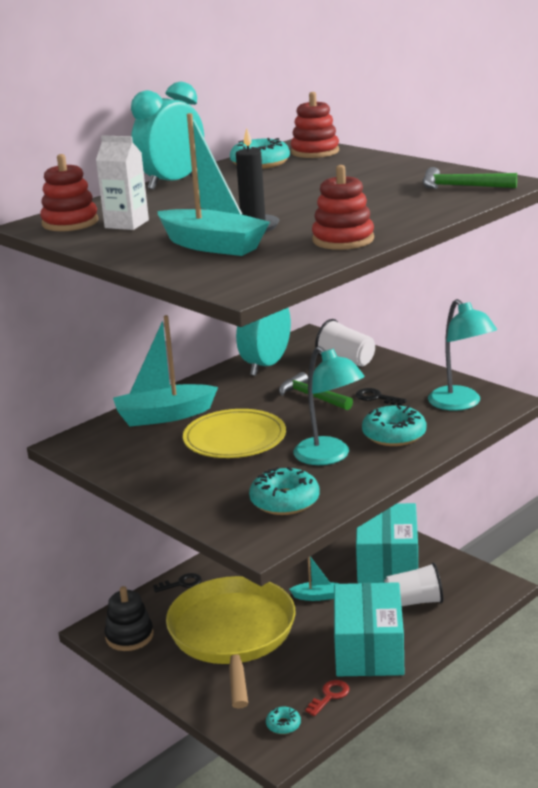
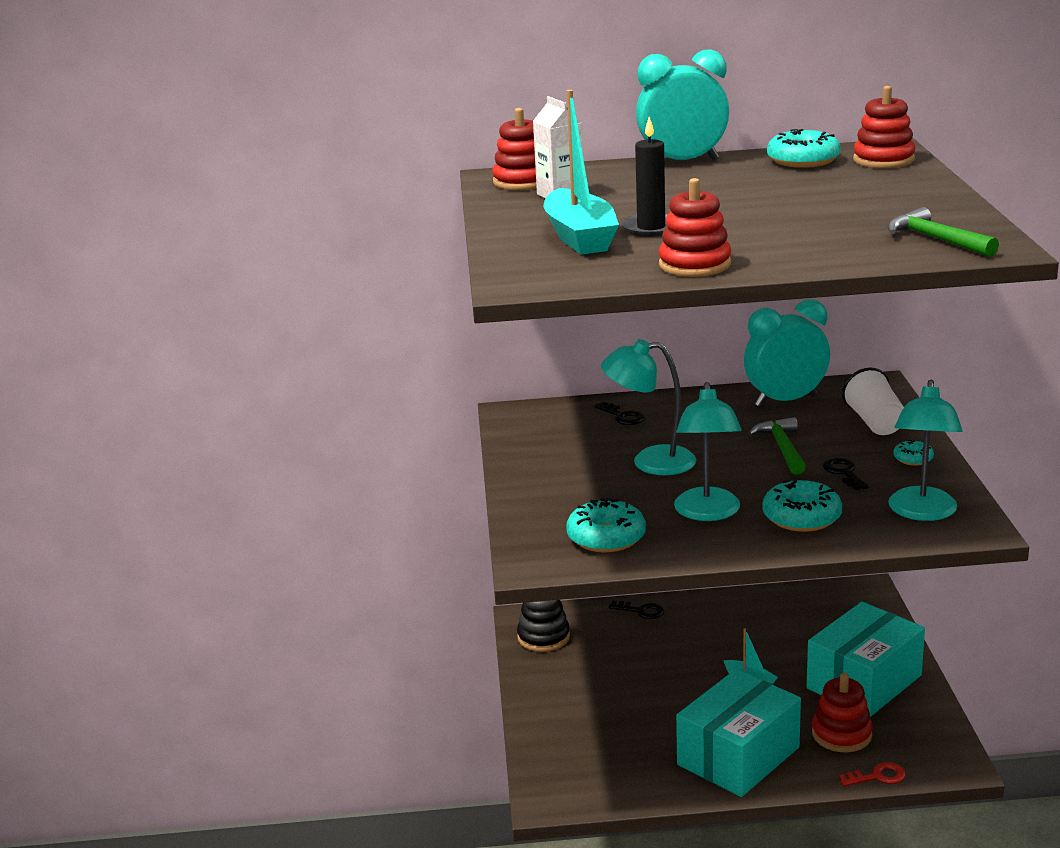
camera: 40 degrees right, 0 degrees up
turquoise boat [113,315,218,427] -> black key [594,401,645,425]
yellow pan [166,576,296,709] -> none
yellow plate [183,409,286,458] -> turquoise lamp [601,339,696,475]
turquoise donut [266,707,301,734] -> turquoise donut moved to [893,440,934,466]
red key [305,680,350,716] -> red key moved to [839,762,906,787]
white cup [384,562,443,606] -> red stacking toy [812,673,873,752]

